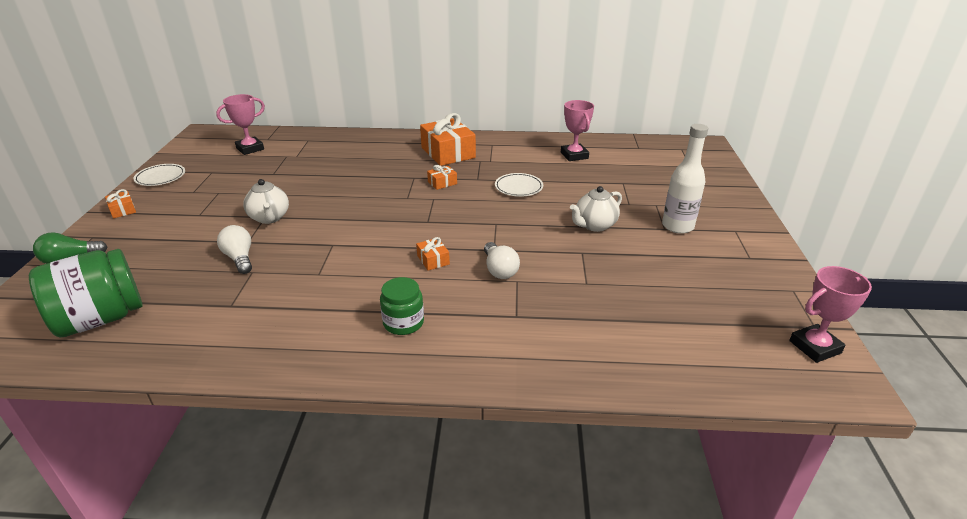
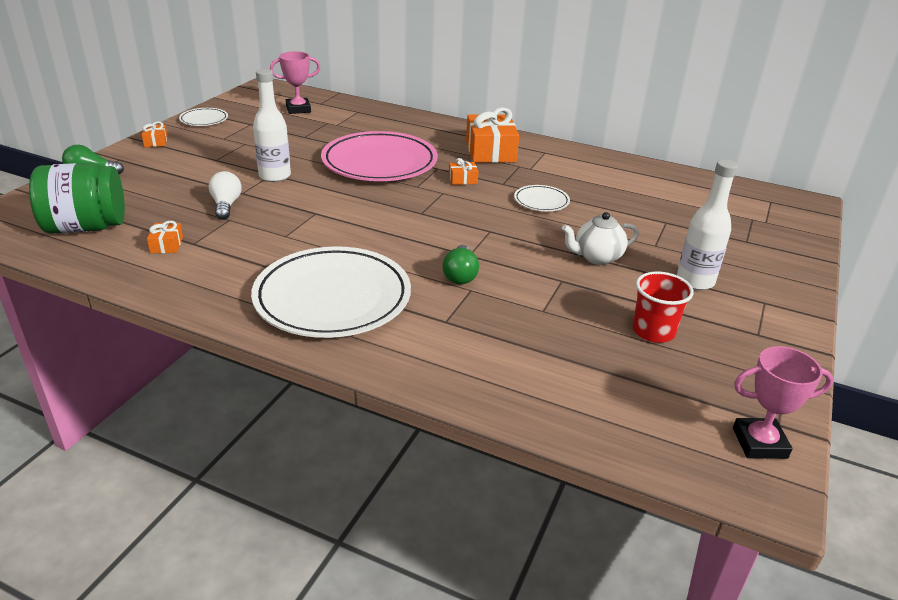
camera: 20 degrees right, 0 degrees up
white teapot [243,179,289,224] -> white bottle [253,69,291,182]
green jar [380,277,424,335] -> white plate [251,246,411,338]
orange gift [416,237,450,271] -> orange gift moved to [147,221,183,253]
white light bulb [484,242,520,279] -> green light bulb [443,245,479,284]
pink trophy [561,100,594,161] -> none
none -> pink plate [321,131,438,181]
none -> red cup [633,271,694,343]

